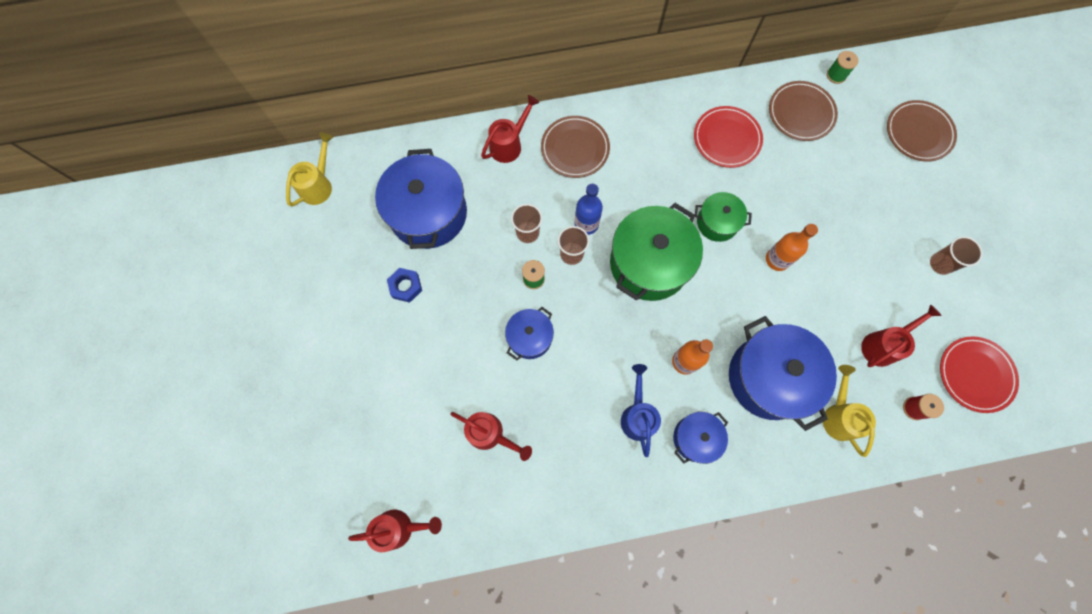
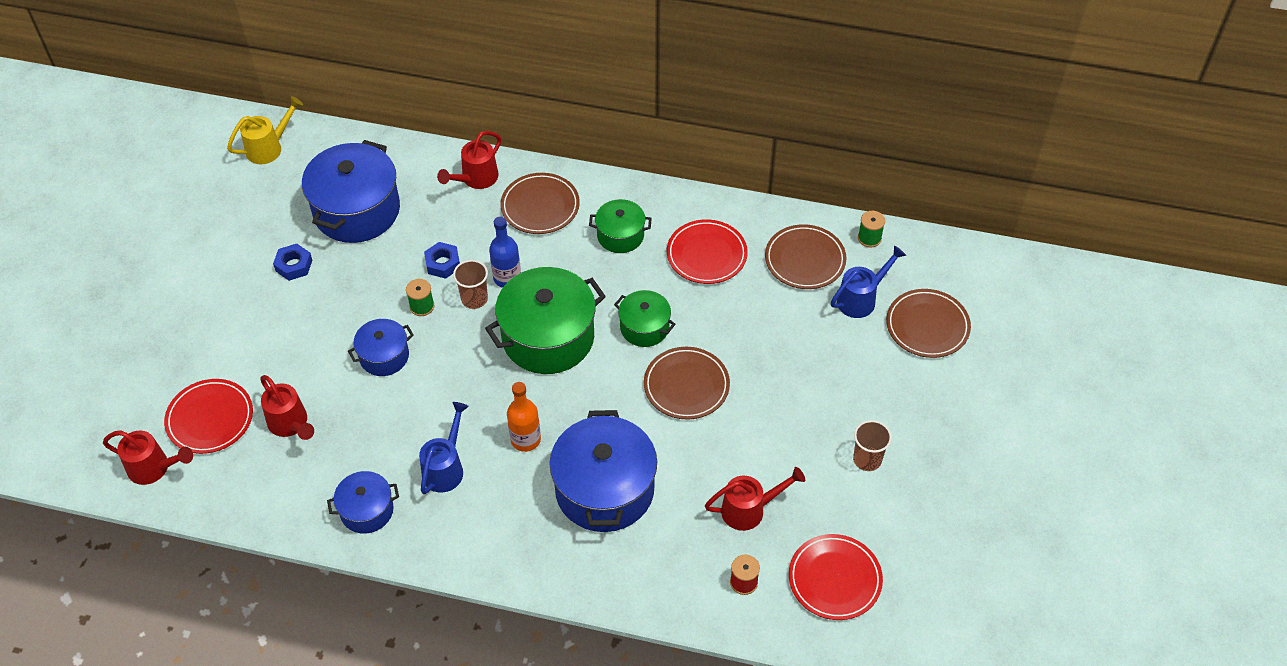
camera: 25 degrees right, 20 degrees down
red watering can [481,95,539,163] -> red watering can turned 150 degrees clockwise [437,131,501,189]
brown cup [511,204,542,243] -> blue nut [424,242,460,279]
blue pot [673,412,728,464] -> blue pot moved to [327,471,399,534]
orange bottle [766,224,818,271] -> brown plate [644,347,730,420]
yellow watering can [823,365,876,457] -> none
none -> red plate [164,379,253,454]
none -> green pot [589,199,652,253]
none -> blue watering can [831,245,906,318]

